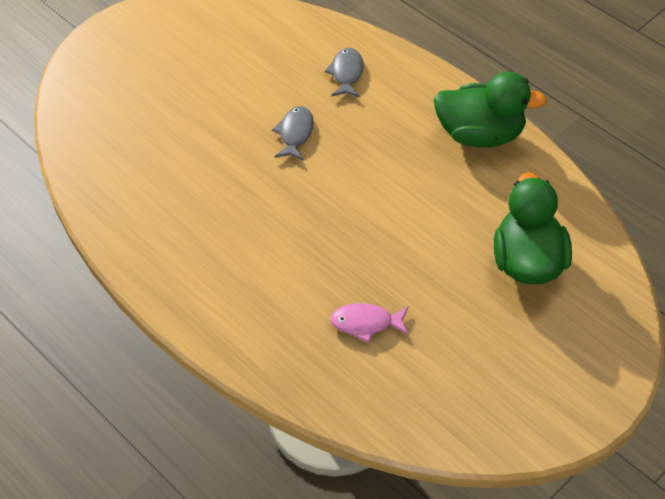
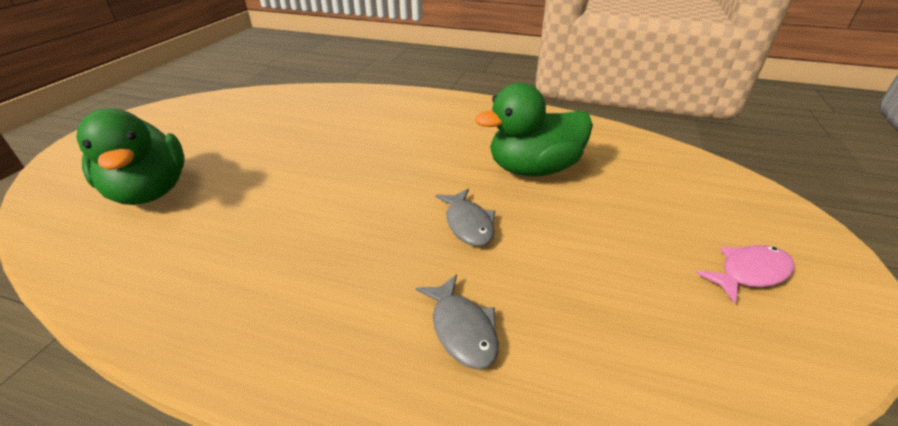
camera: 150 degrees right, 15 degrees down
pink fish [330,303,408,343] -> pink fish moved to [696,245,794,303]
green duck [434,72,547,148] -> green duck moved to [475,83,593,176]

